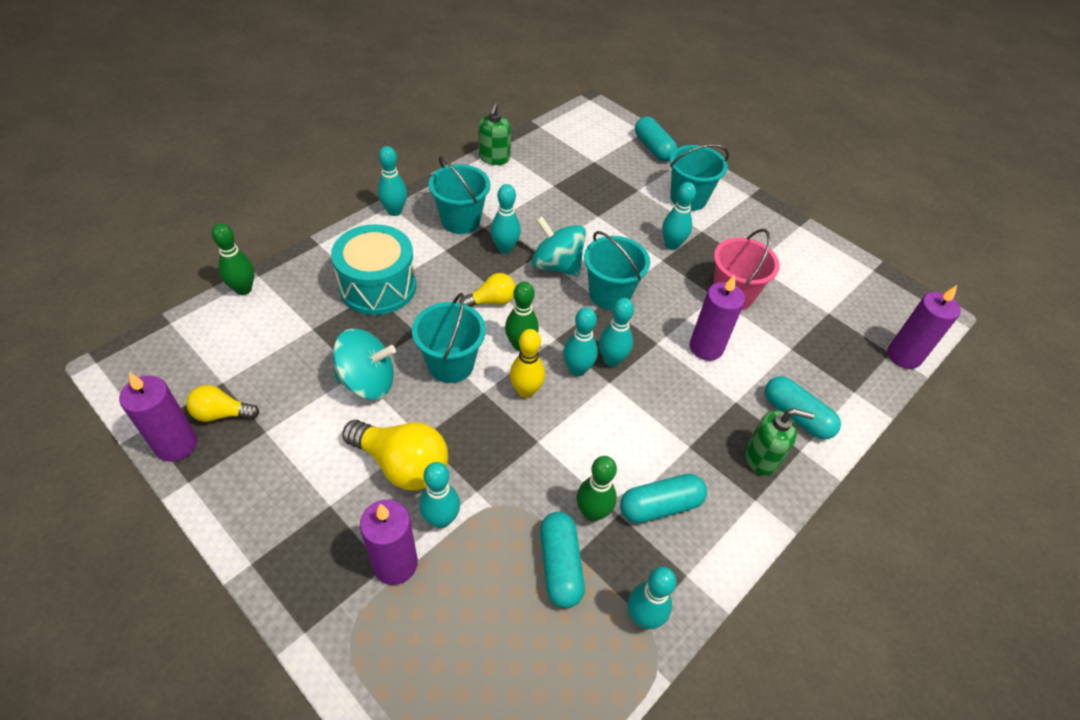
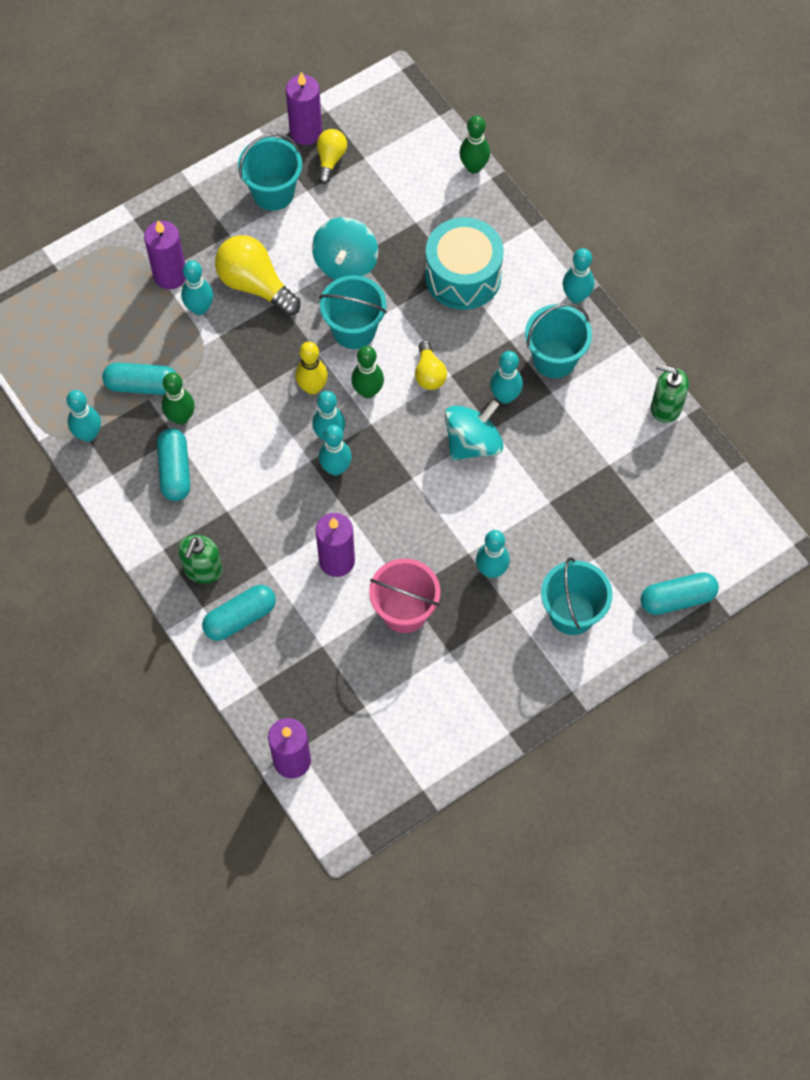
camera: 105 degrees right, 15 degrees up
yellow light bulb [342,420,448,490] -> yellow light bulb turned 90 degrees clockwise [215,235,300,316]
turquoise bucket [584,231,650,310] -> turquoise bucket moved to [238,133,302,211]

